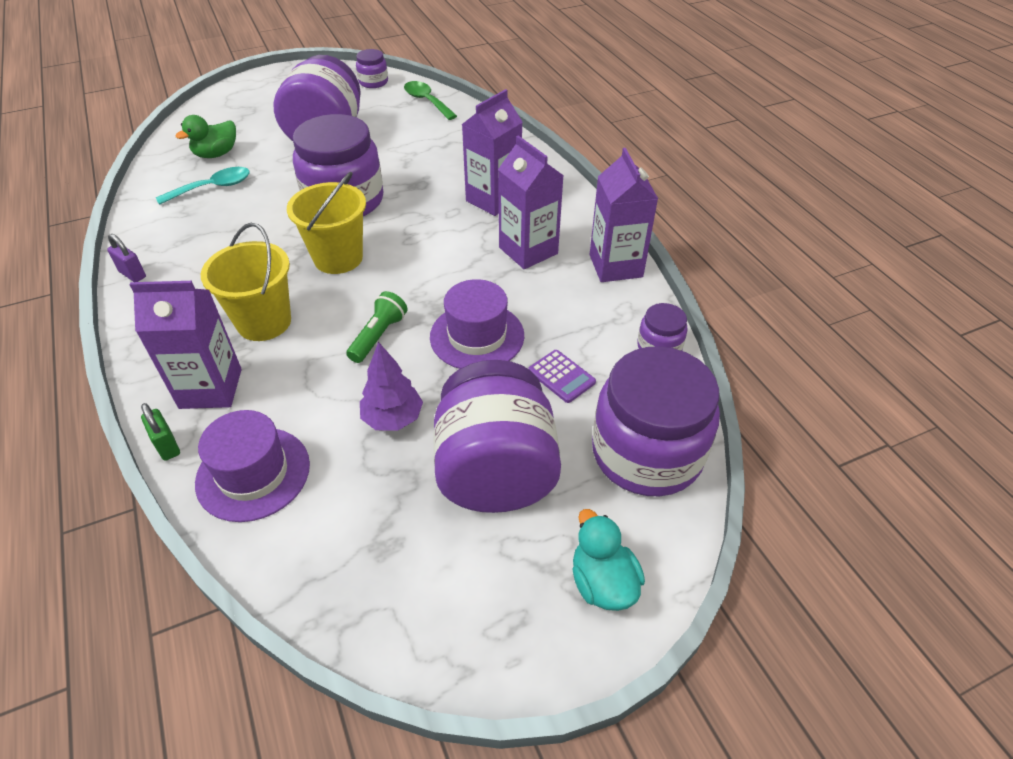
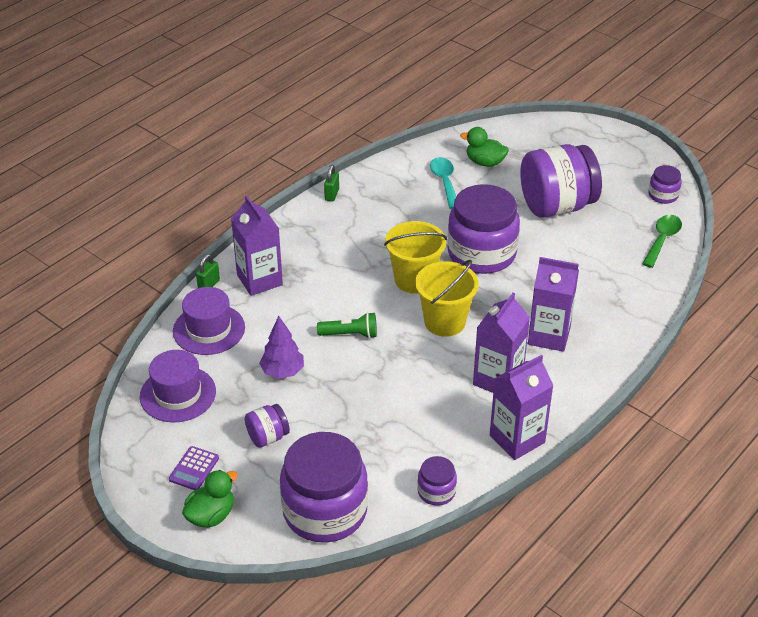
camera: 65 degrees right, 5 degrees down
purple padlock [107,234,146,282] -> green padlock [324,165,339,202]
turquoise spoon [156,167,250,205] -> turquoise spoon turned 135 degrees counterclockwise [430,157,456,209]
yellow bucket [201,223,291,341] -> yellow bucket moved to [415,260,479,337]
purple hat [430,279,524,369] -> purple hat moved to [140,350,216,423]
purple jar [433,360,561,513] -> purple jar [245,404,290,448], size x0.46
purple calculator [528,350,596,403] -> purple calculator moved to [169,446,219,490]
turquoise duck [572,509,645,611] -> green duck [182,470,238,527]

